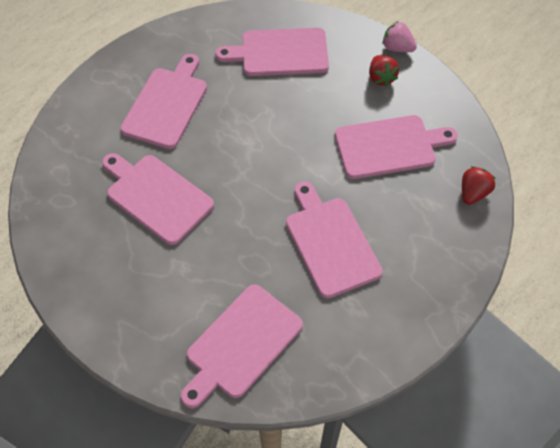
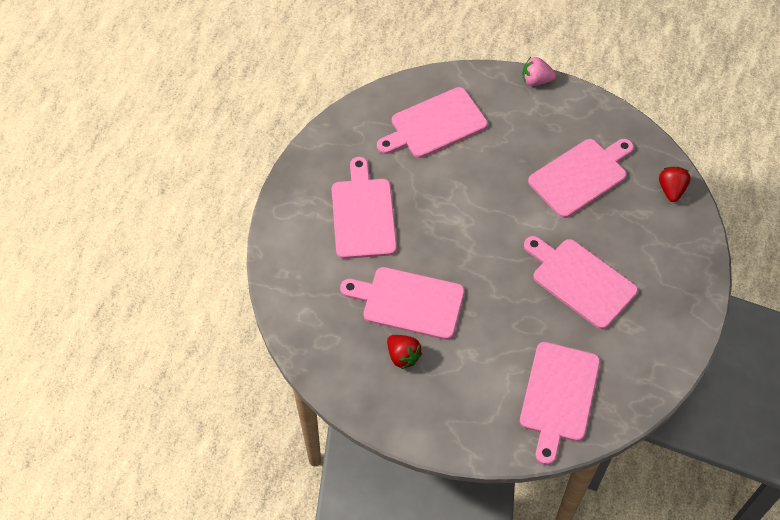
camera: 25 degrees left, 0 degrees up
red strawberry [369,55,399,87] -> red strawberry moved to [387,335,422,369]

